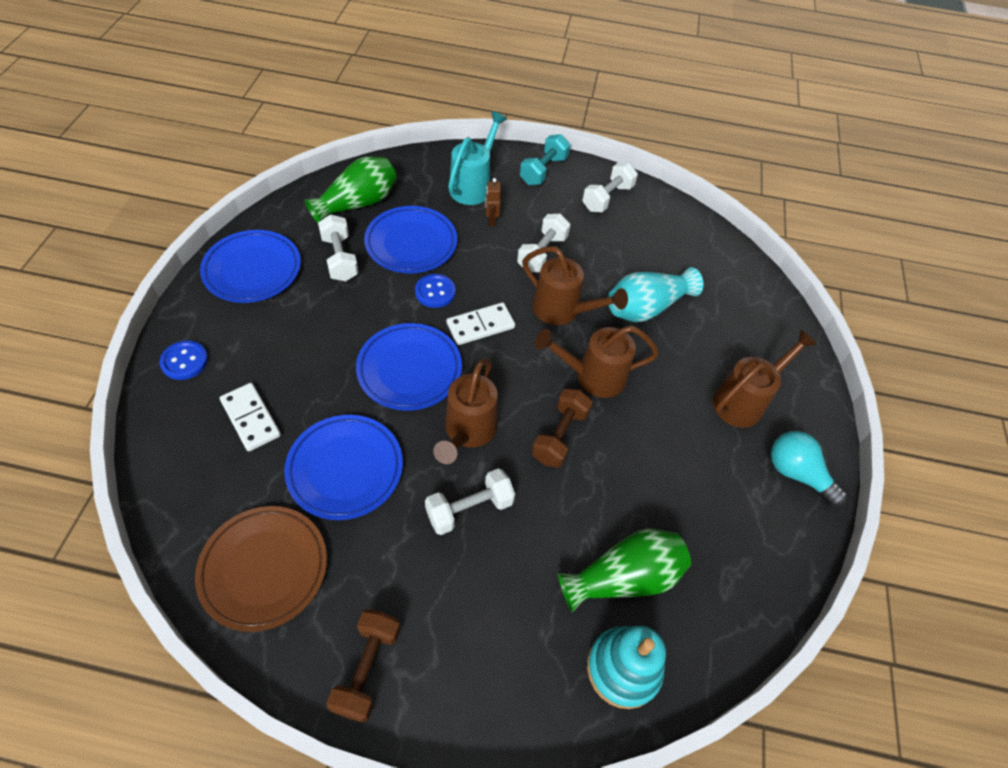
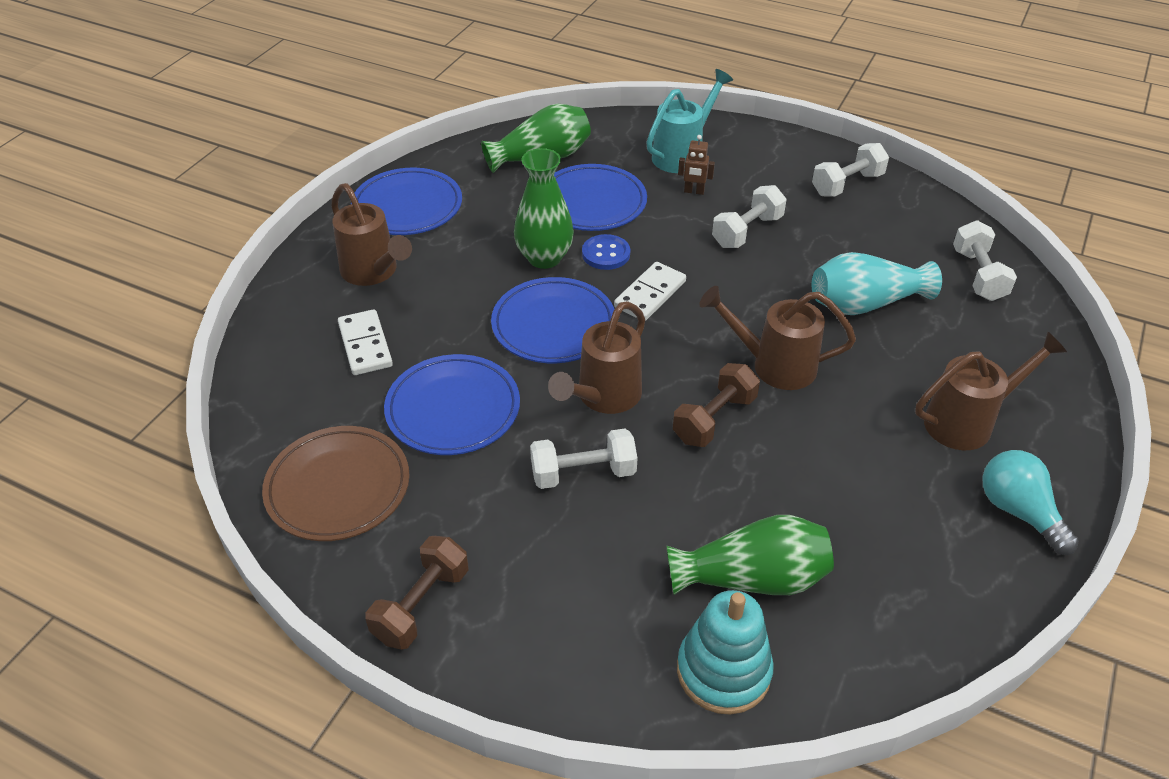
camera: 20 degrees right, 10 degrees down
blue button [159,340,208,380] -> none
white dumbbell [318,214,359,281] -> white dumbbell moved to [953,220,1017,301]
white domino [447,302,515,345] -> white domino turned 45 degrees counterclockwise [614,262,686,321]
brown robot [485,178,501,227] -> brown robot turned 90 degrees counterclockwise [678,135,715,195]
turquoise dumbbell [520,134,570,185] -> none
brown watering can [522,246,628,325] -> brown watering can moved to [331,183,412,286]
none -> green vase [514,148,574,269]

